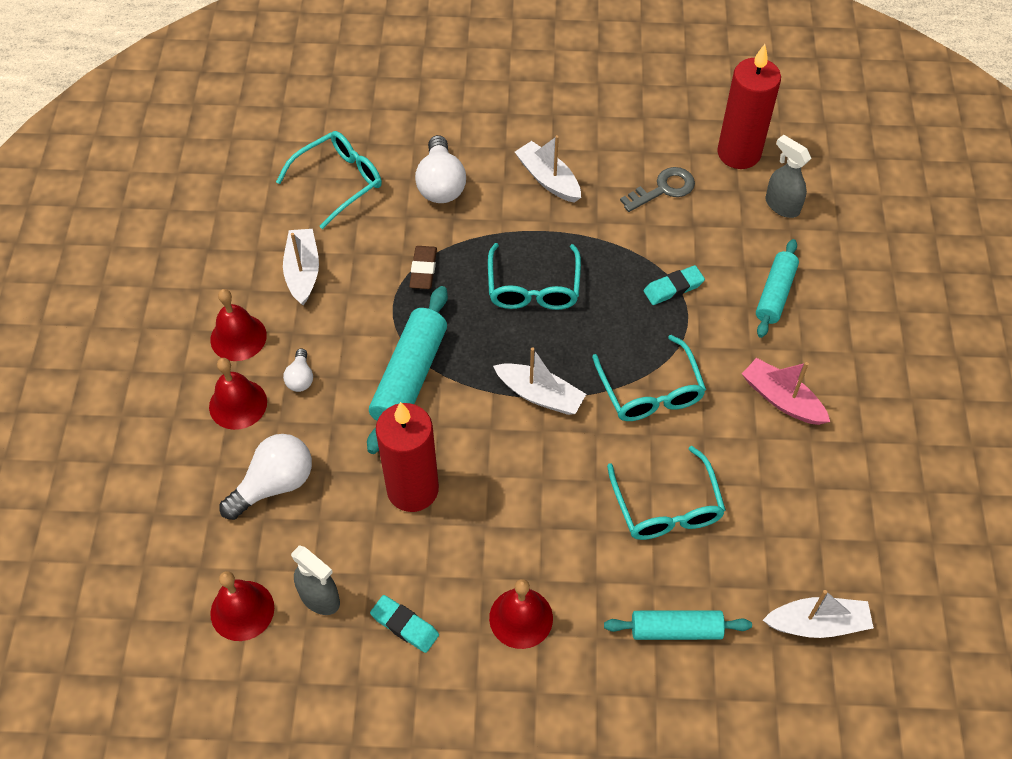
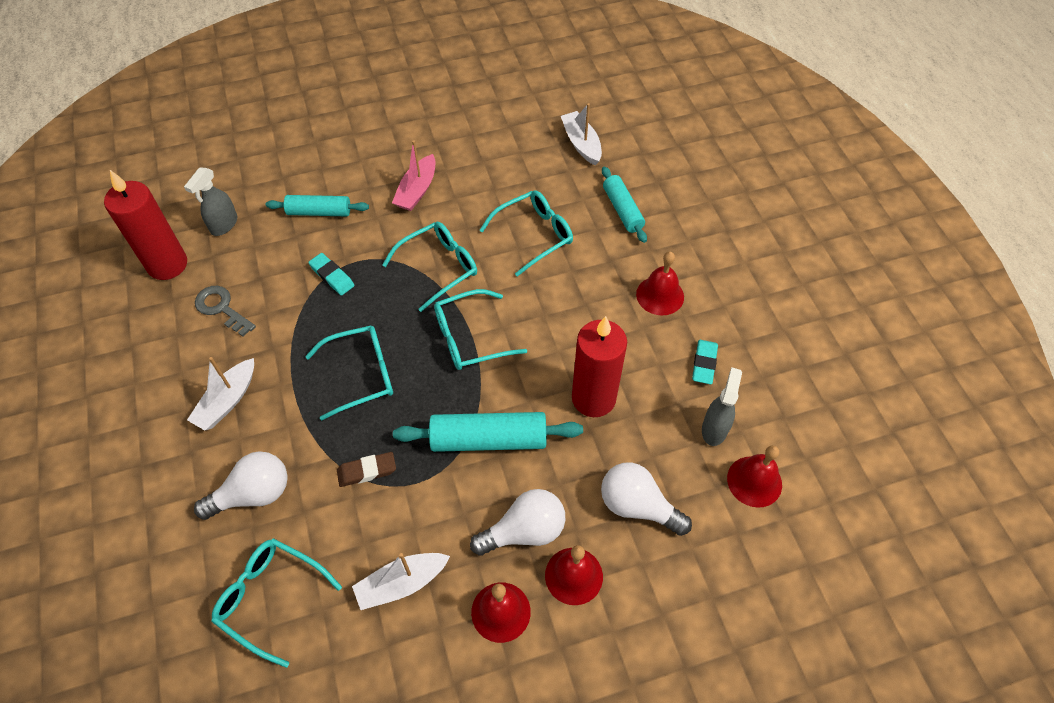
camera: 110 degrees left, 0 degrees up
white light bulb [283,348,313,392] -> white light bulb [470,489,565,556], size x1.89
white boat [493,347,586,415] -> turquoise glasses [434,289,527,370]

